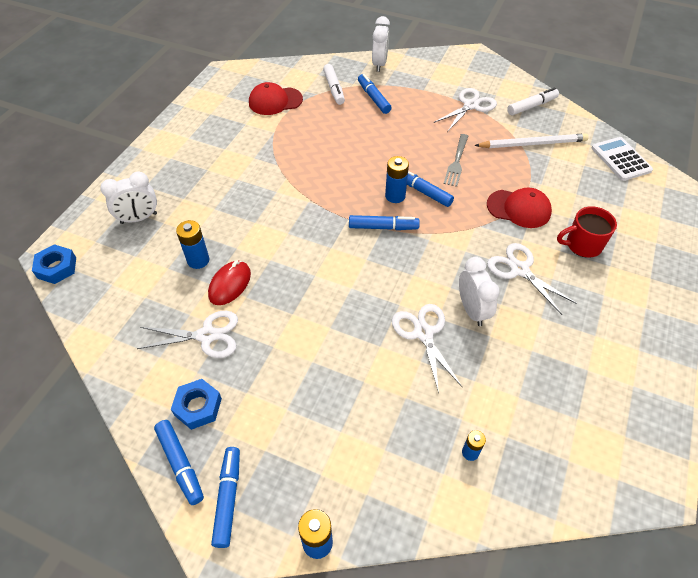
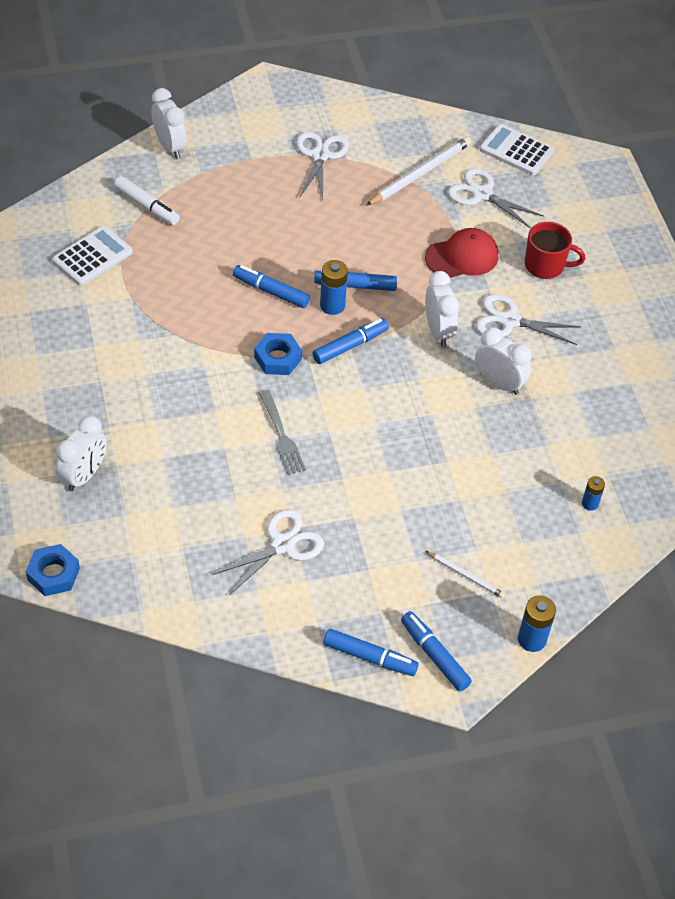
camera: 40 degrees left, 0 degrees up
blue nut [171,379,222,430] -> blue nut moved to [254,333,302,375]
blue battery [176,220,209,269] -> none
red mouse [208,261,251,305] -> none
red cap [249,82,303,115] -> white calculator [52,226,133,286]
blue marker [358,74,392,114] -> blue marker moved to [233,265,310,308]
white scissors [392,304,463,394] -> white scissors moved to [448,168,544,229]
grey fork [444,134,468,187] -> grey fork moved to [259,390,306,475]
white marker [507,88,559,115] -> none
red mug [557,206,617,258] -> red mug turned 120 degrees counterclockwise [525,222,585,279]
none -> white clock [425,271,459,347]
none -> white pencil [426,551,505,598]

